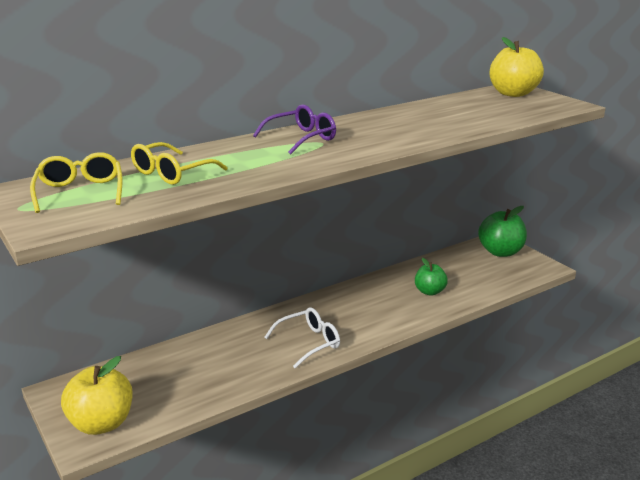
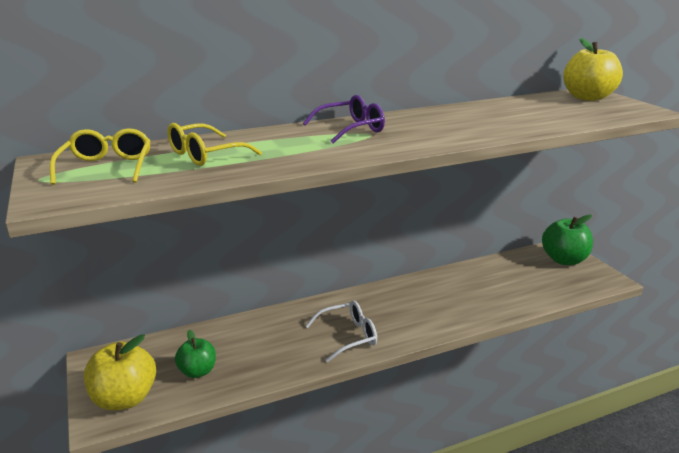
camera: 10 degrees right, 0 degrees up
green apple [415,258,448,296] -> green apple moved to [175,330,216,378]

